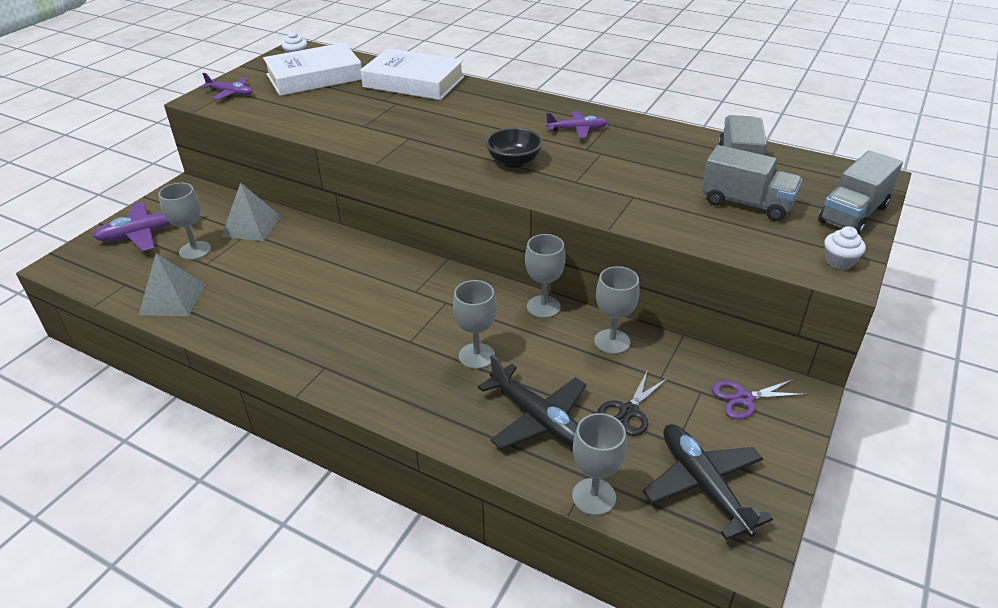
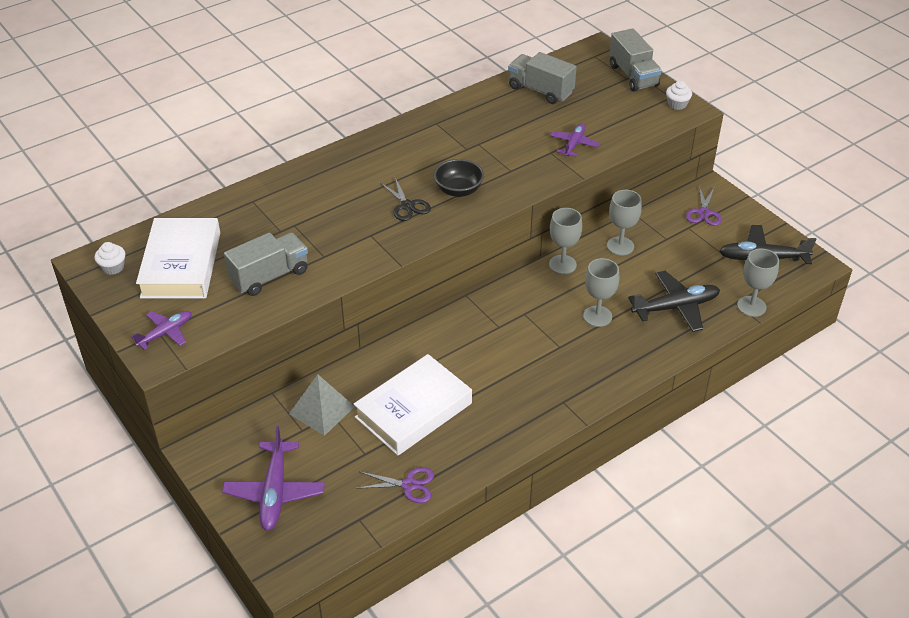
camera: 65 degrees left, 5 degrees up
grey pyramid [139,253,206,316] -> purple scissors [356,467,434,503]
grey goblet [158,183,211,260] -> none
white book [360,48,464,100] -> white book moved to [354,354,472,456]
purple plane [546,111,607,138] -> purple plane moved to [550,123,600,157]
black scissors [597,371,668,436] -> black scissors moved to [380,178,431,221]
grey truck [702,145,802,221] -> grey truck moved to [224,232,308,296]

